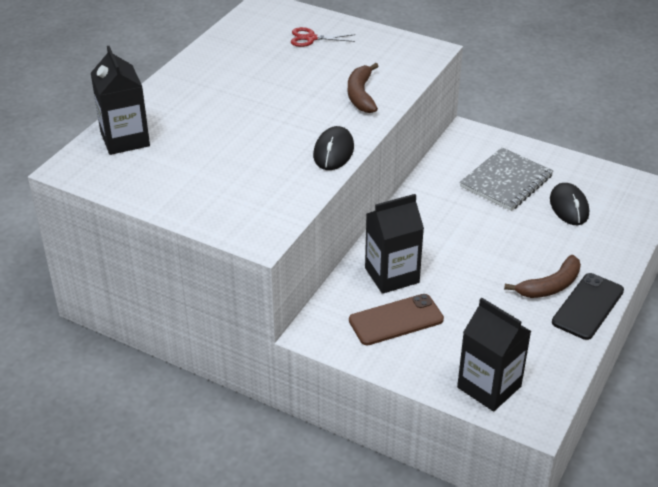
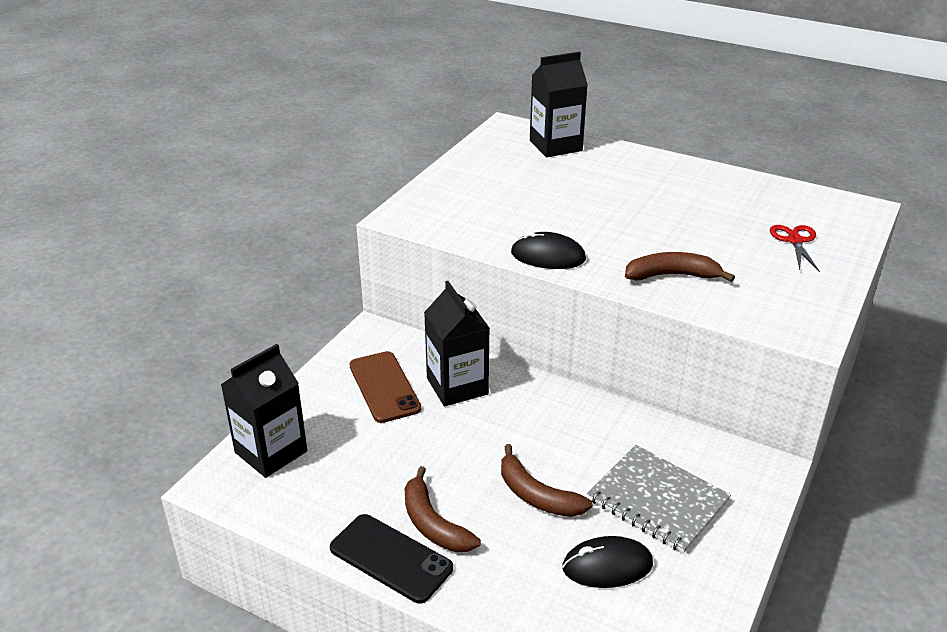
camera: 90 degrees right, 5 degrees down
none -> brown banana [501,444,593,517]

